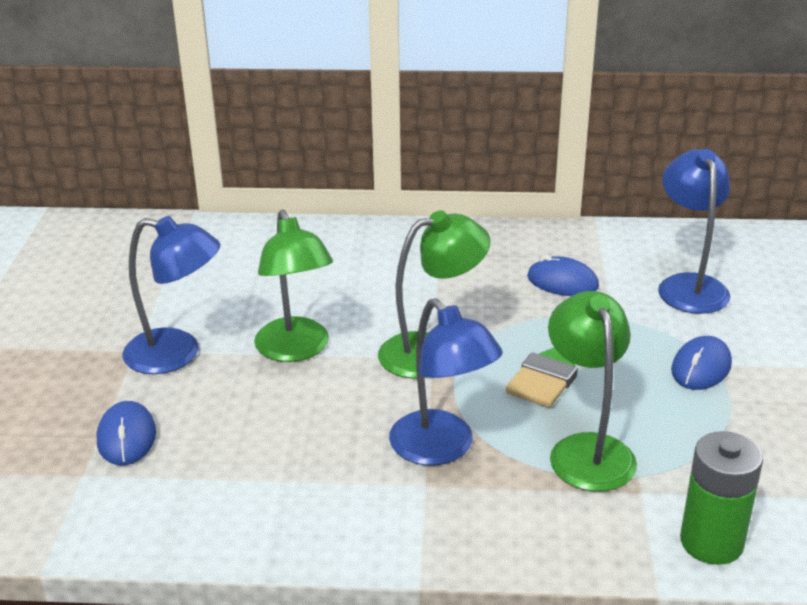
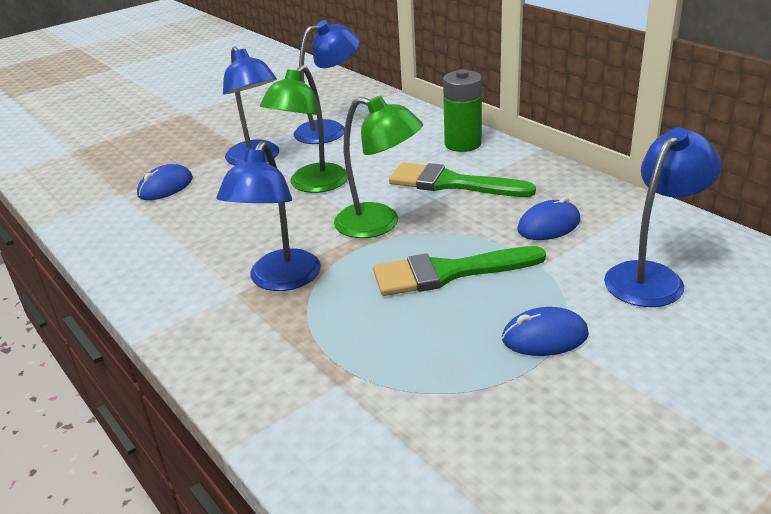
camera: 50 degrees right, 0 degrees up
blue mouse [527,255,599,296] -> blue mouse turned 75 degrees clockwise [517,197,581,240]
green lamp [548,291,637,492] -> none
green battery [680,431,763,565] -> green battery moved to [443,69,482,152]
none -> blue lamp [293,20,360,144]
none -> green brush [389,162,536,197]

